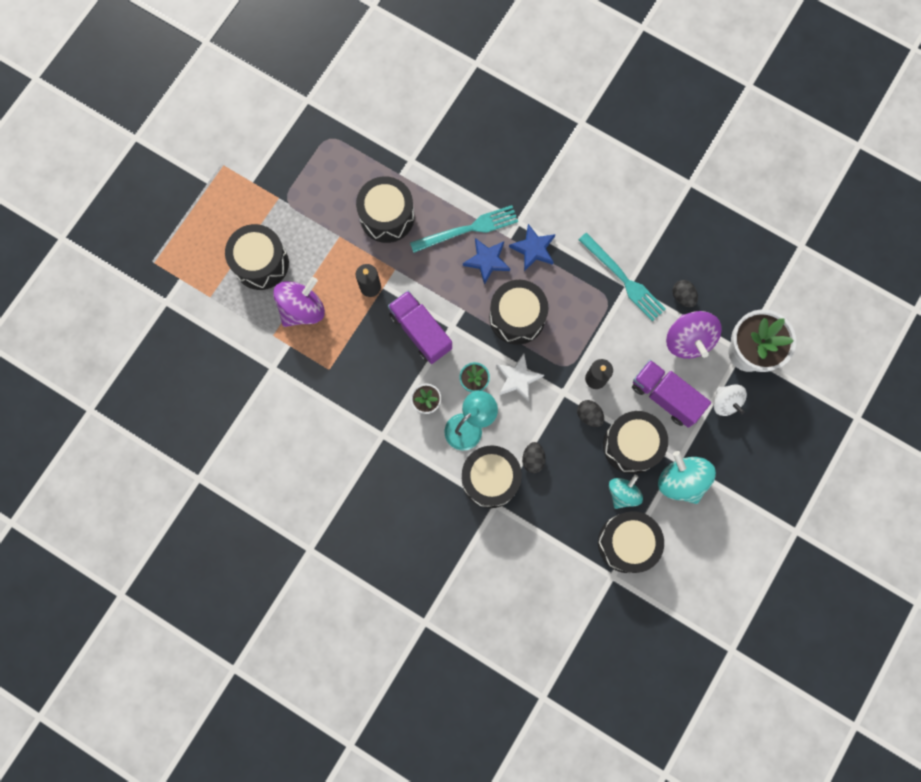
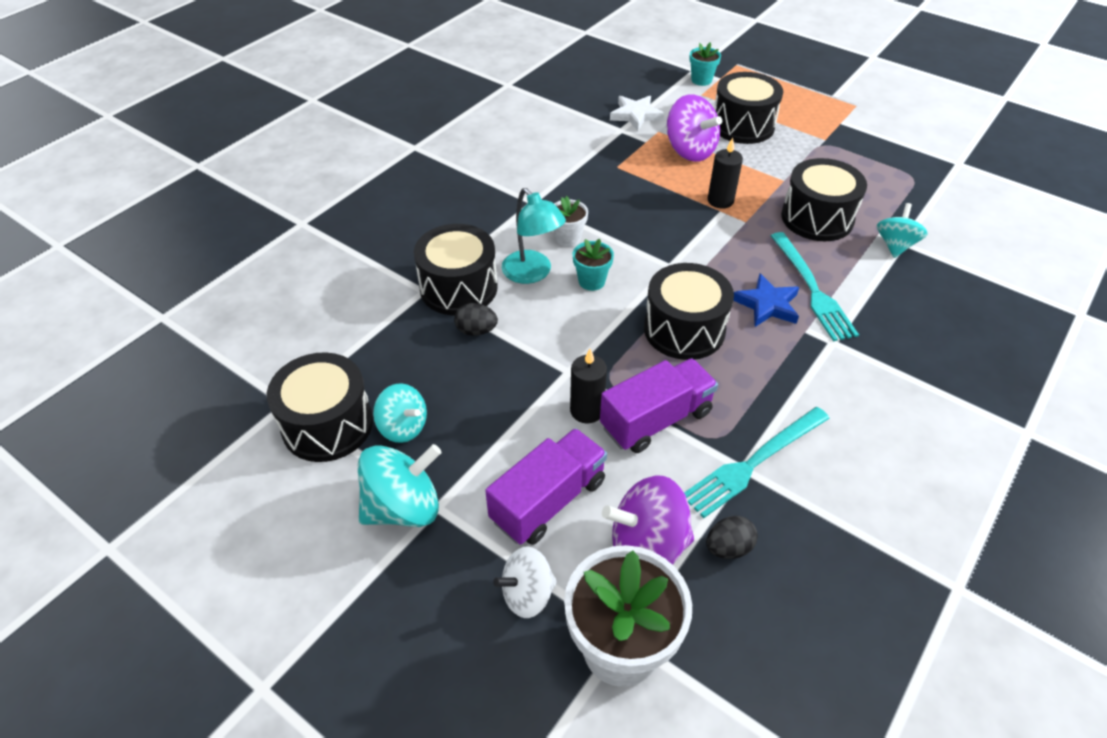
camera: 95 degrees right, 30 degrees down
purple truck [388,291,452,364] -> purple truck moved to [600,358,718,453]
white star [496,354,544,402] -> white star moved to [610,96,664,131]
blue star [509,224,555,271] -> none
black egg [577,400,604,427] -> none
black drum [603,411,668,474] -> none
none -> turquoise flower pot [689,42,721,86]
none -> turquoise spinning top [877,203,928,258]

